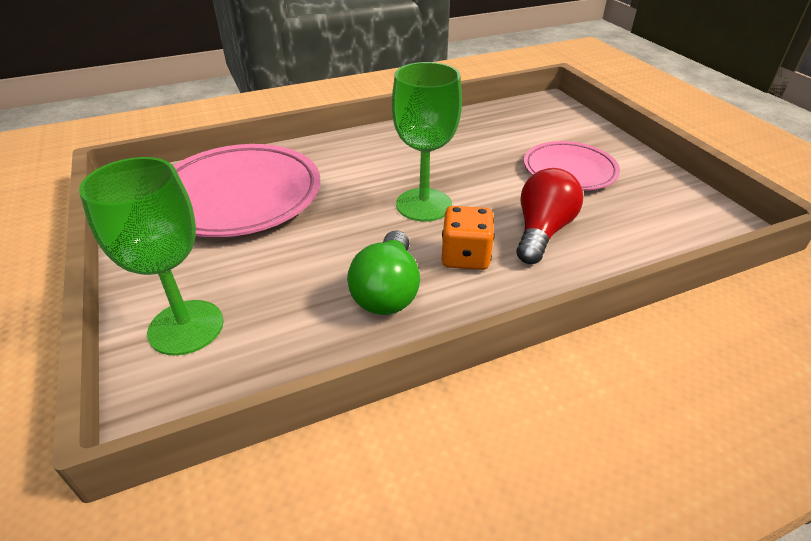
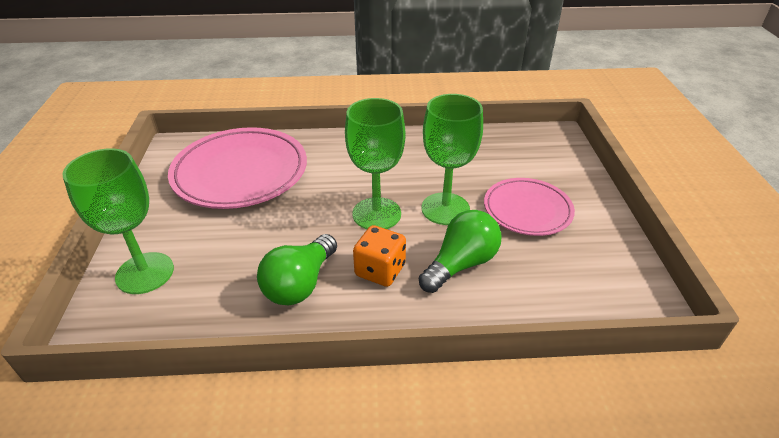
camera: 20 degrees right, 0 degrees up
red light bulb [517,168,583,264] -> green light bulb [419,210,502,293]
none -> green goblet [422,94,483,225]

